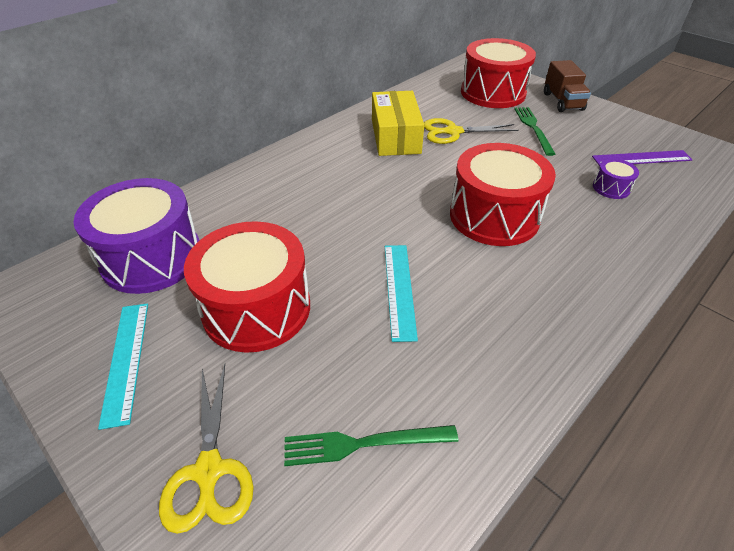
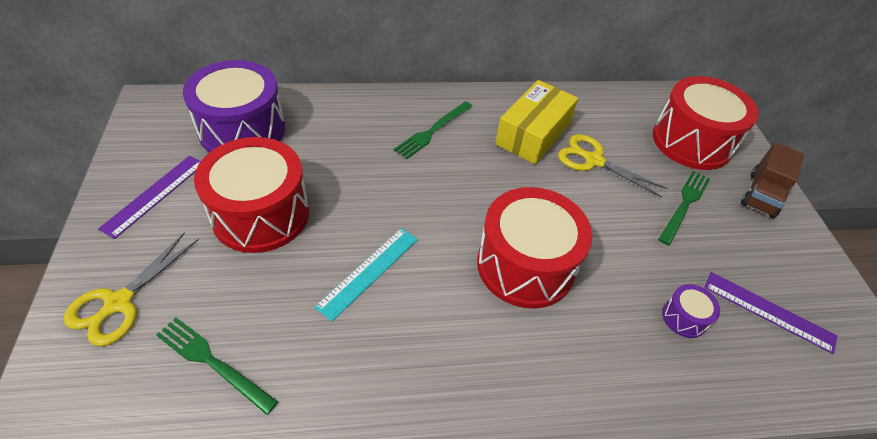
camera: 35 degrees right, 5 degrees up
turquoise ruler [98,303,148,430] -> purple ruler [98,156,201,239]
none -> green fork [394,101,473,159]

